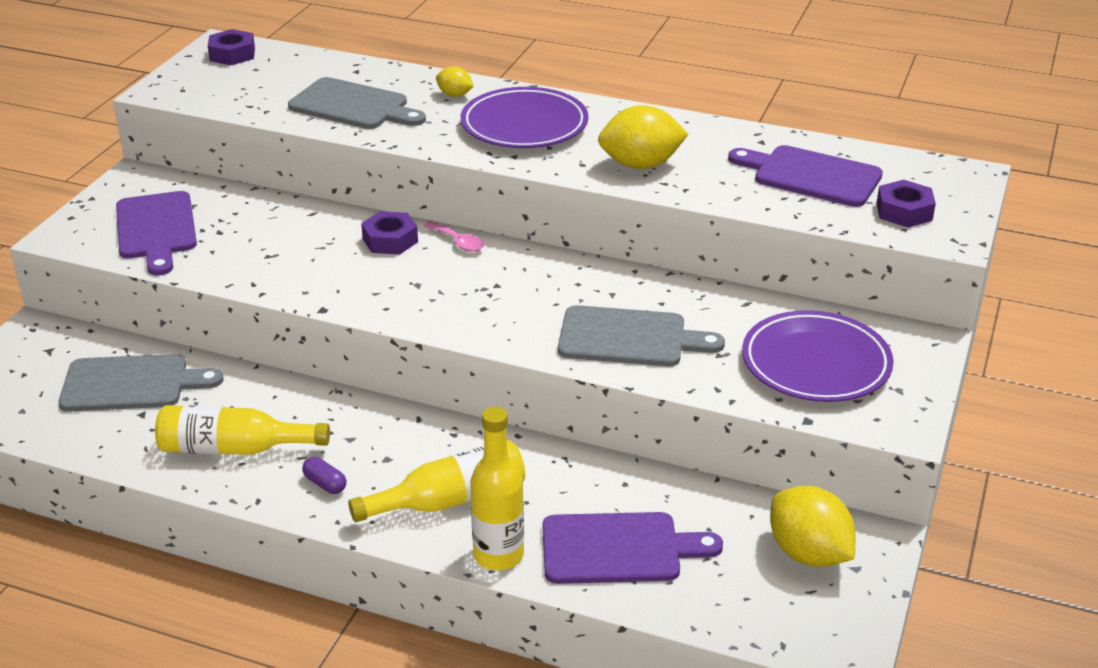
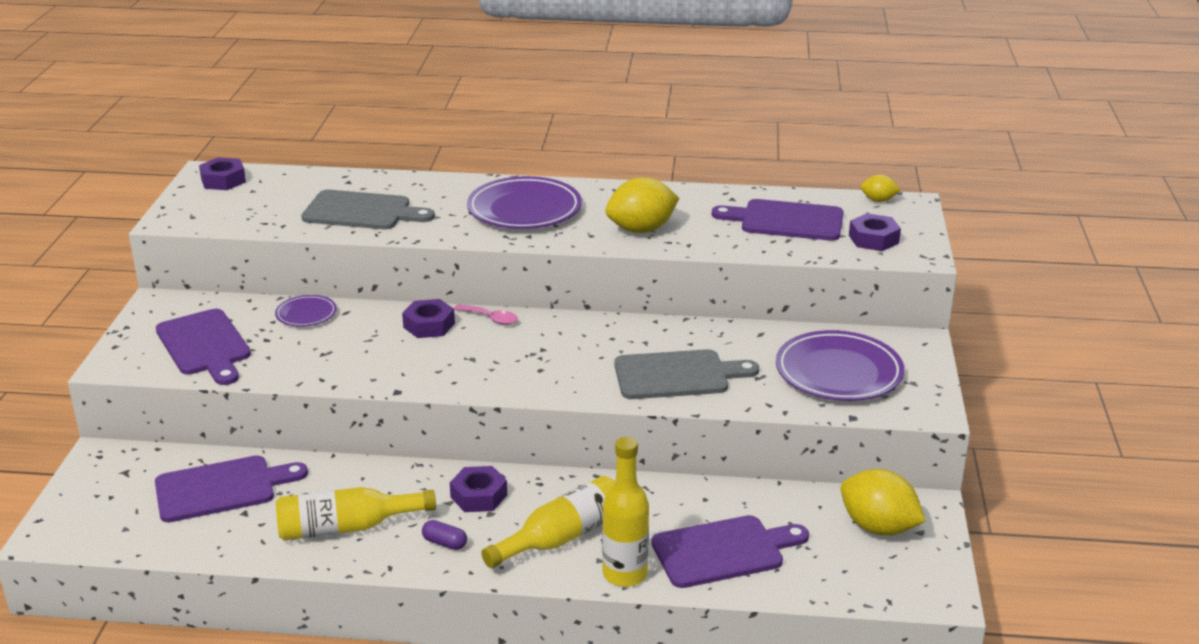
camera: 15 degrees left, 5 degrees down
grey cutting board [58,354,224,412] -> purple cutting board [155,456,308,522]
yellow lemon [436,66,474,97] -> yellow lemon moved to [860,175,901,202]
none -> purple plate [275,295,337,327]
none -> purple nut [450,466,507,512]

